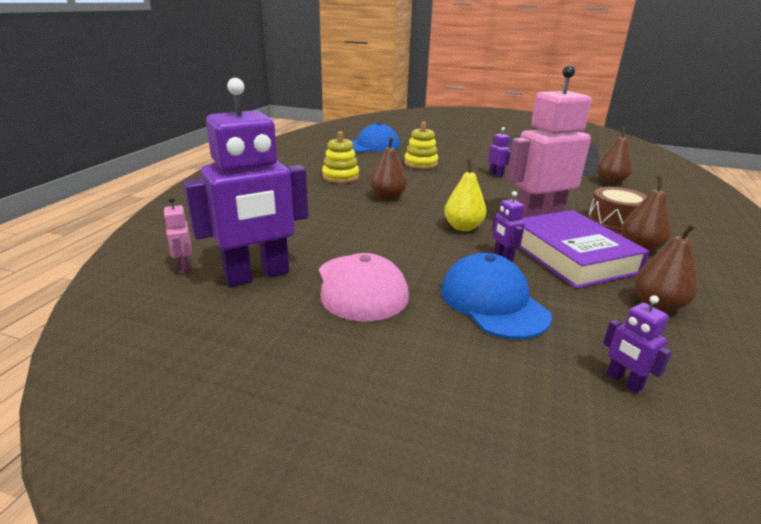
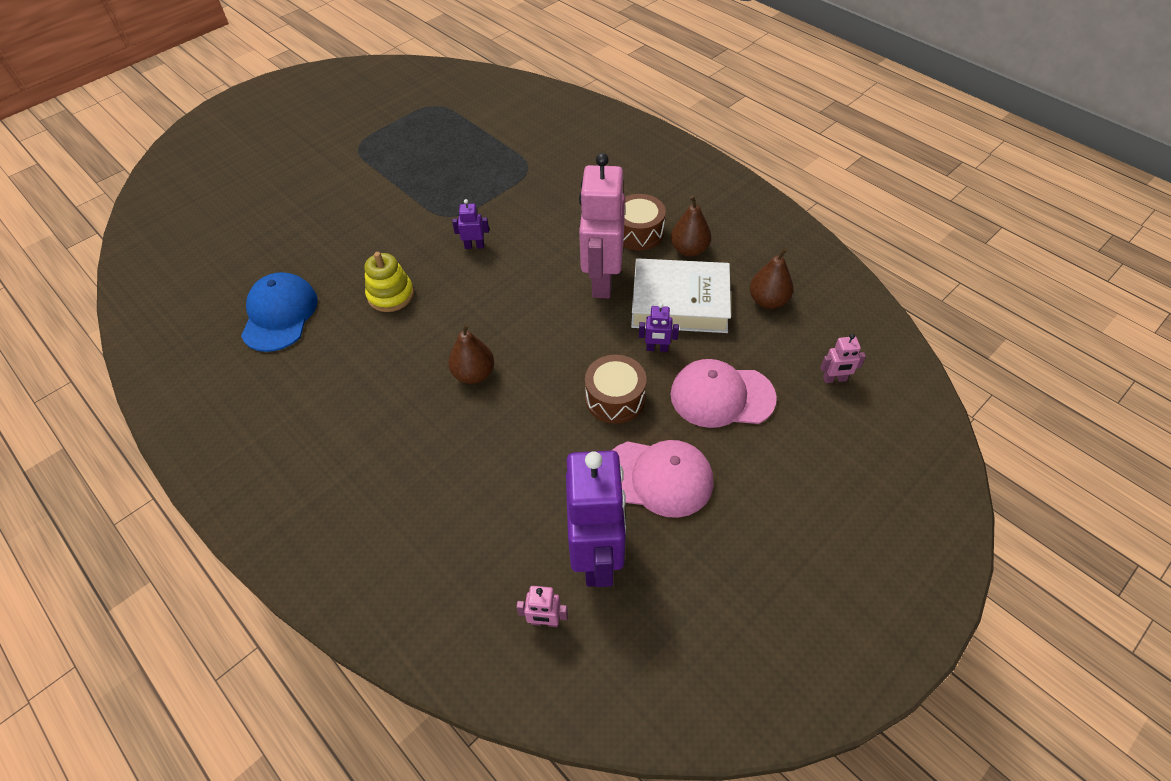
camera: 60 degrees left, 25 degrees up
yellow stacking toy [322,131,359,183] -> none
blue cap [441,253,552,339] -> pink cap [670,359,777,428]
yellow pear [444,159,487,231] -> none
purple book [518,210,649,289] -> white book [631,258,731,333]
brown pear [597,127,632,184] -> none
purple robot [603,295,672,393] -> pink robot [820,334,866,383]
none -> brown drum [585,355,646,424]

